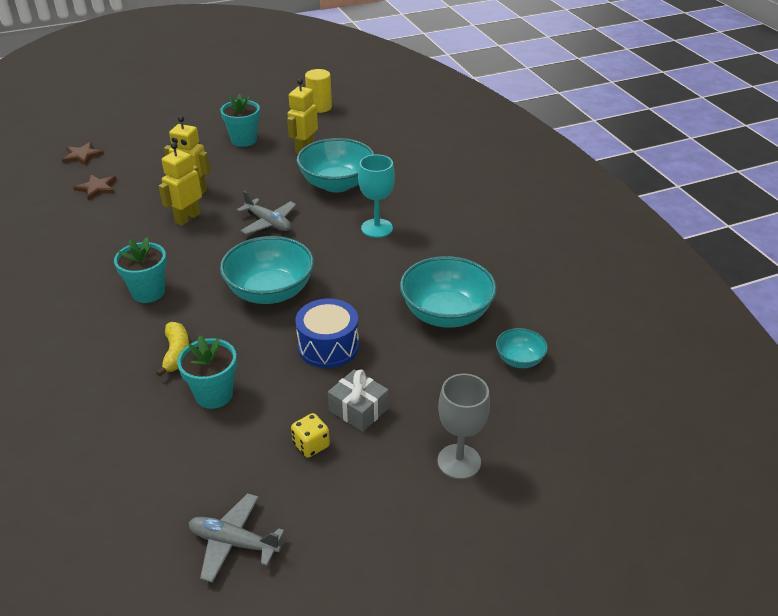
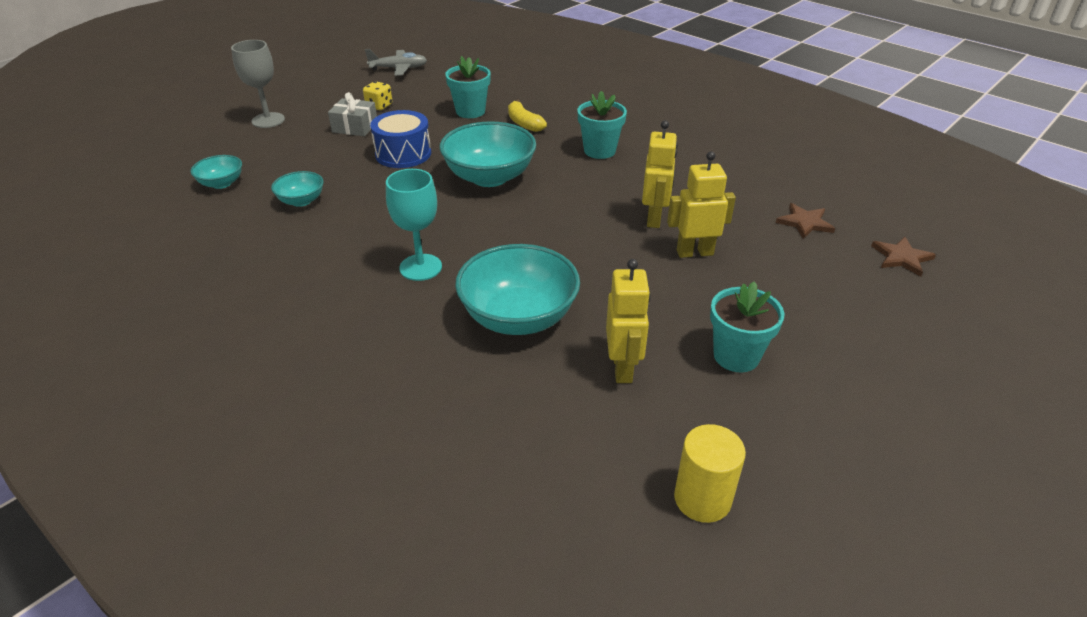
camera: 155 degrees right, 0 degrees up
grey plane [237,191,296,235] -> none
turquoise bowl [400,256,497,328] -> turquoise bowl [271,171,324,207], size x0.51

